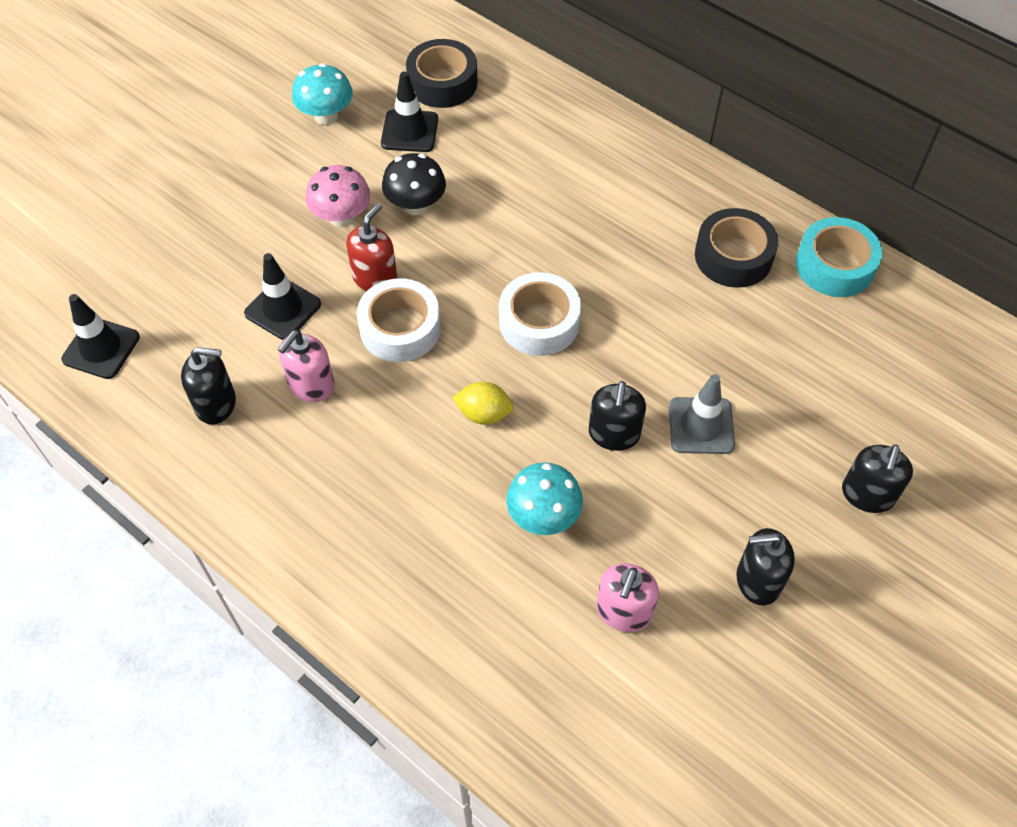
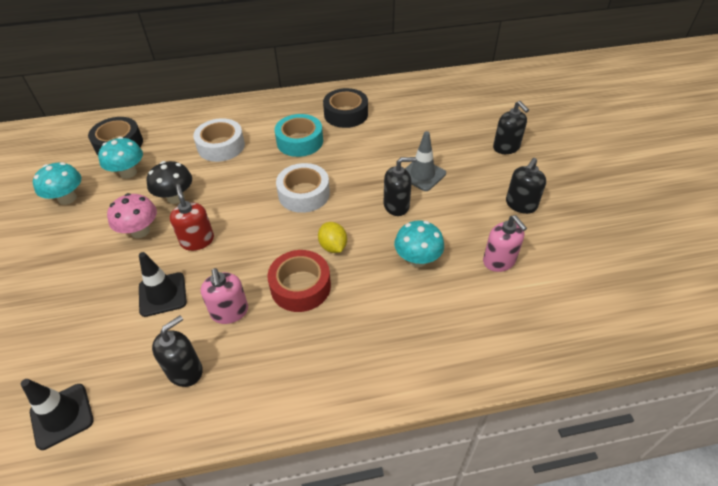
camera: 50 degrees left, 10 degrees down
white tape [357,278,441,362] -> white tape moved to [193,118,245,162]
black traffic cone [381,71,438,152] -> turquoise mushroom [98,137,143,179]
yellow lemon [453,382,514,425] -> yellow lemon turned 75 degrees counterclockwise [318,222,347,253]
black soap dispenser [589,381,646,451] -> black soap dispenser turned 60 degrees counterclockwise [384,157,416,216]
turquoise tape [796,217,883,297] -> turquoise tape moved to [275,114,323,157]
none -> red tape [267,250,331,312]

